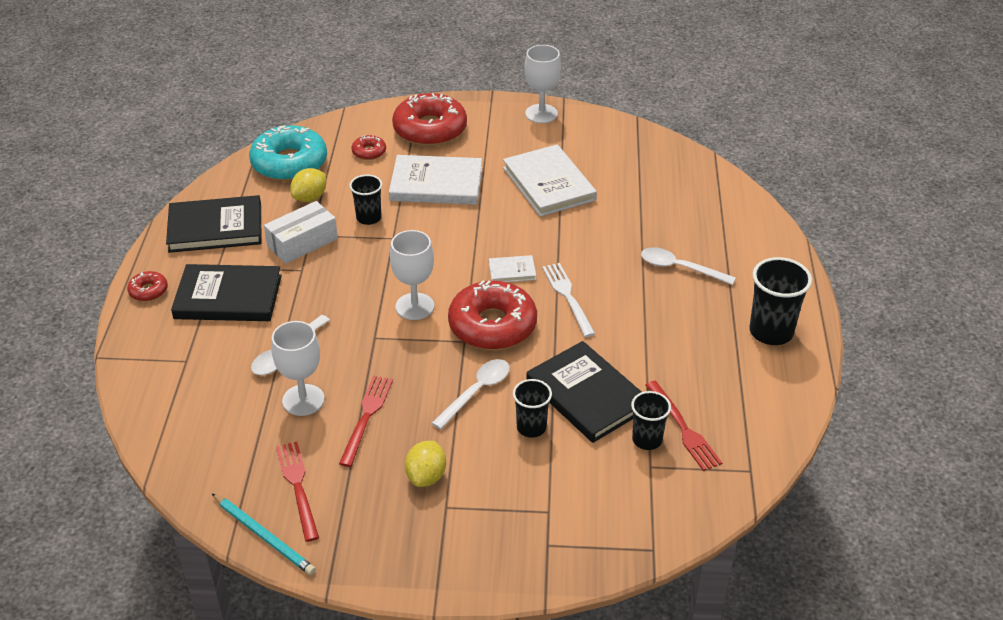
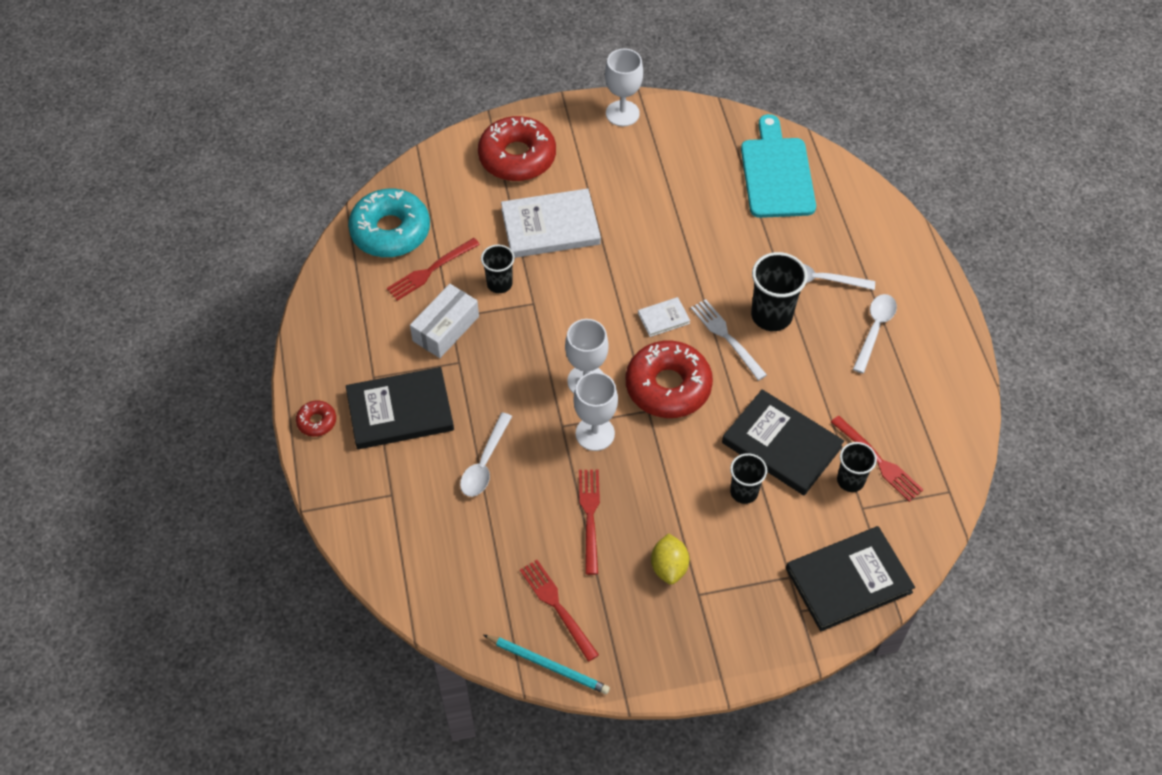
camera: 15 degrees left, 15 degrees up
black book [166,195,262,253] -> black book moved to [786,526,915,631]
white goblet [272,321,325,416] -> white goblet moved to [573,372,618,451]
yellow lemon [290,168,326,202] -> red fork [387,238,480,301]
red donut [352,135,386,160] -> none
white spoon [432,359,510,430] -> white spoon moved to [853,294,897,373]
white book [503,144,597,217] -> none
black cup [749,257,812,345] -> black cup moved to [751,252,808,331]
none -> turquoise cutting board [741,114,816,218]

